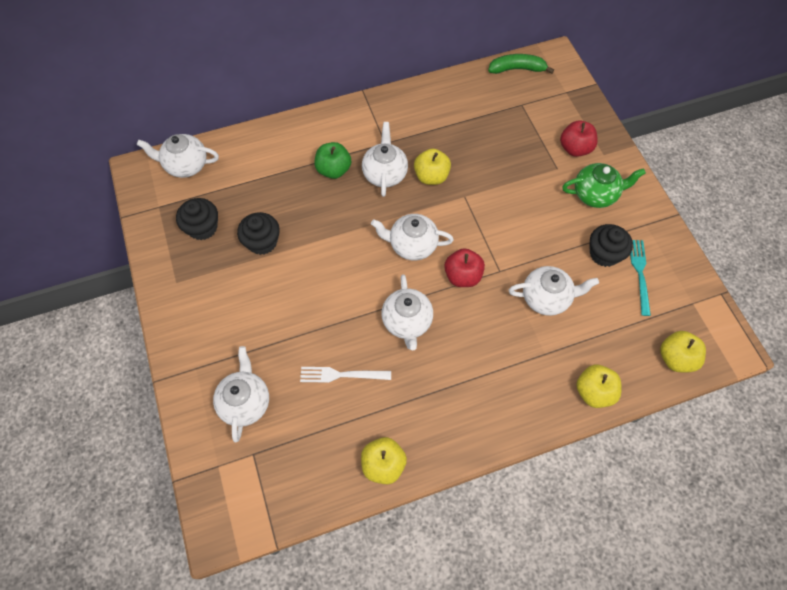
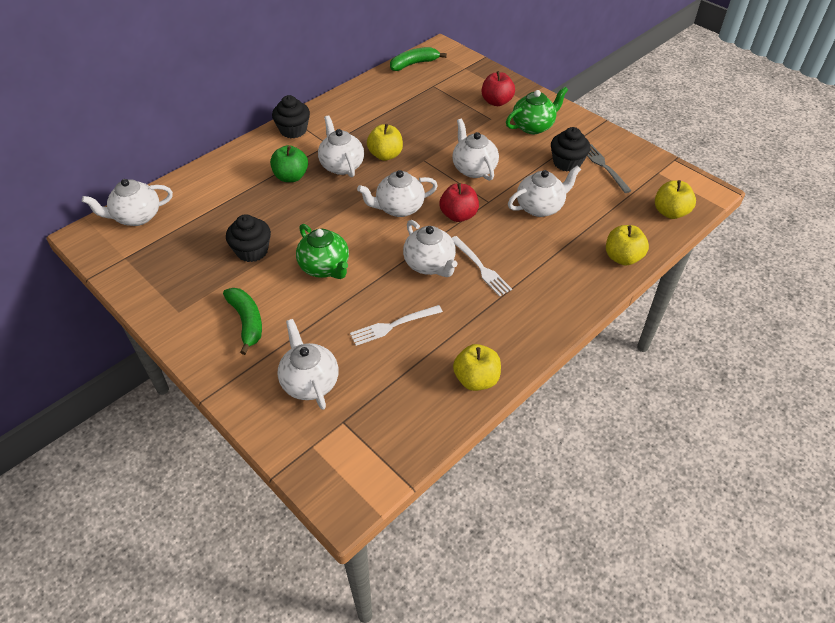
camera: 25 degrees left, 15 degrees down
black cupcake [176,198,218,240] -> black cupcake moved to [272,95,310,138]
turquoise fork [630,240,651,316] -> grey fork [587,144,632,193]
none -> green banana [223,288,262,355]
none -> green teapot [296,224,349,279]
none -> white teapot [452,119,499,181]
none -> white fork [452,236,512,296]

